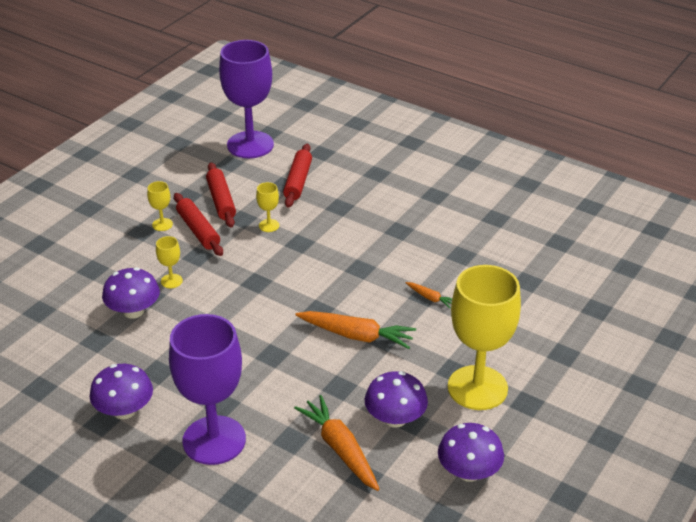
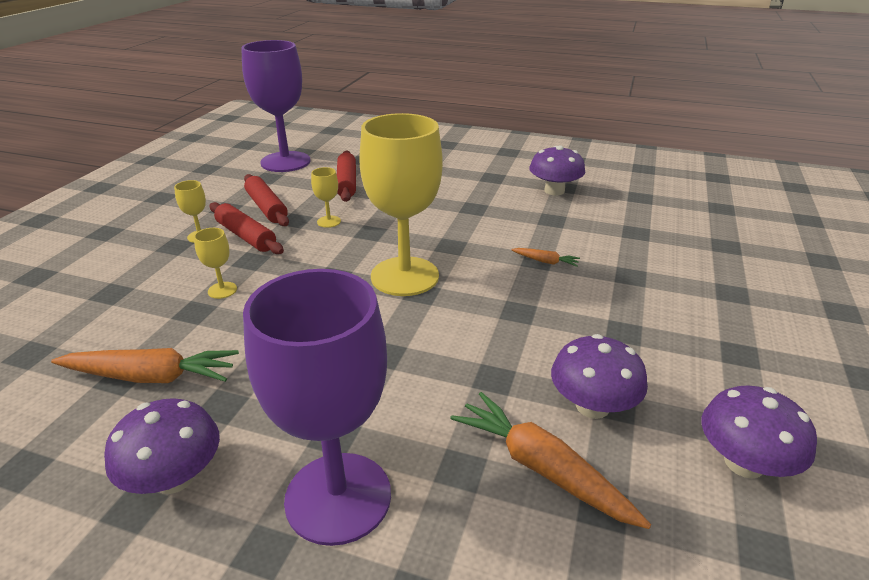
camera: 15 degrees left, 5 degrees down
purple mushroom [102,267,160,319] -> purple mushroom moved to [529,145,585,196]
orange carrot [295,311,416,349] -> orange carrot moved to [51,348,239,383]
yellow goblet [448,265,521,410] -> yellow goblet moved to [359,113,443,296]

